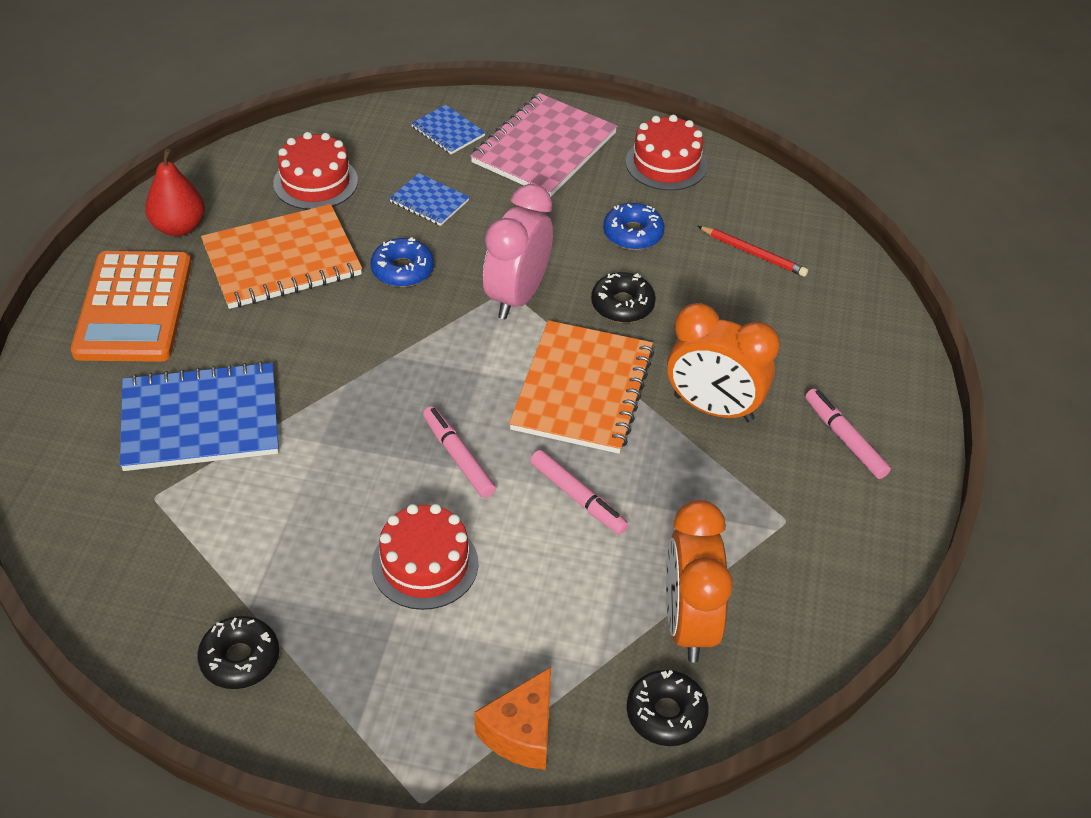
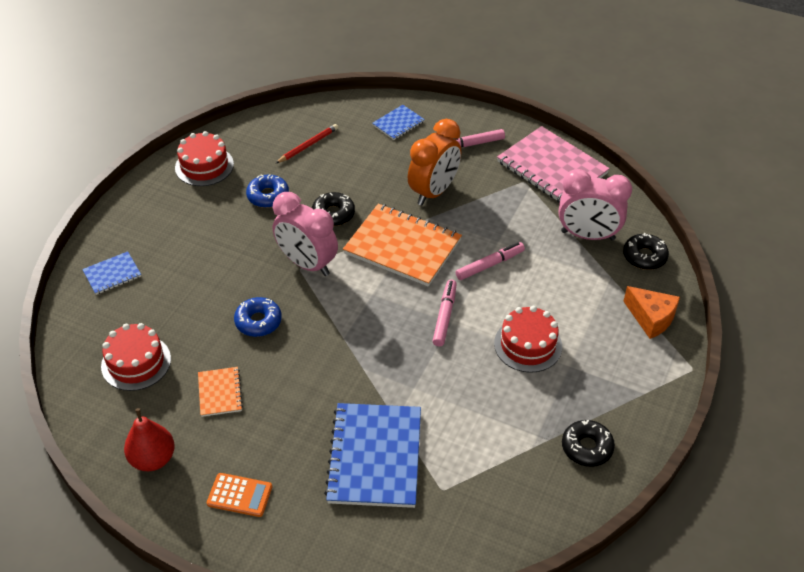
camera: 75 degrees left, 0 degrees up
orange calculator [71,251,192,362] -> orange calculator [207,473,272,517], size x0.48
orange notebook [201,204,362,309] -> orange notebook [198,367,243,417], size x0.49
blue notebook [389,173,469,226] -> blue notebook moved to [372,105,425,140]
pink marker [423,406,496,498] -> pink marker turned 120 degrees clockwise [433,279,457,346]
pink notebook [470,93,617,197] -> pink notebook moved to [497,126,610,203]
orange clock [666,500,733,662] -> pink clock [559,169,632,240]

